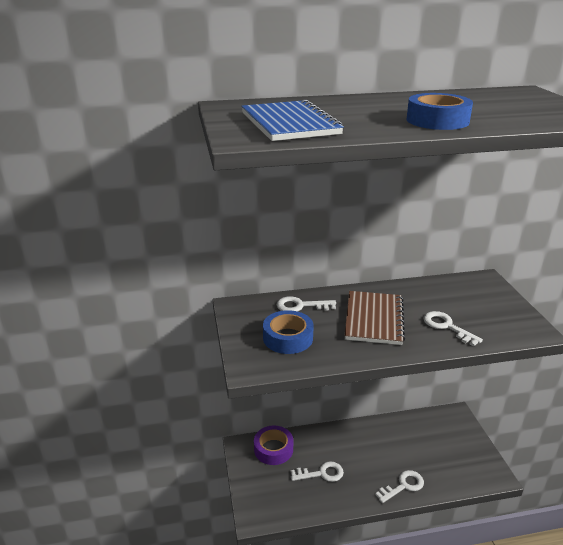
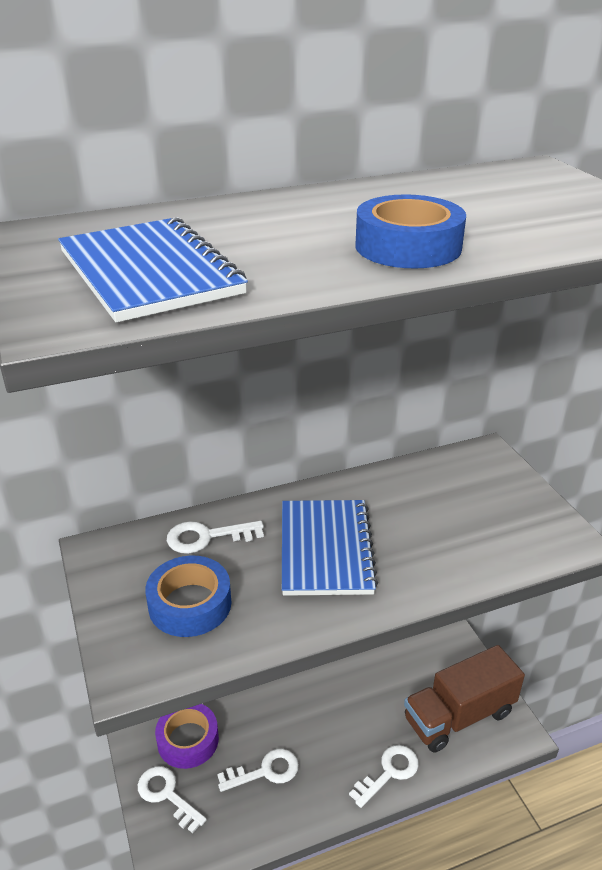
camera: 10 degrees left, 5 degrees up
brown notebook [344,291,405,345] -> blue notebook [282,500,378,596]
white key [423,311,483,346] -> white key moved to [138,766,207,833]
none -> brown truck [404,645,525,753]

